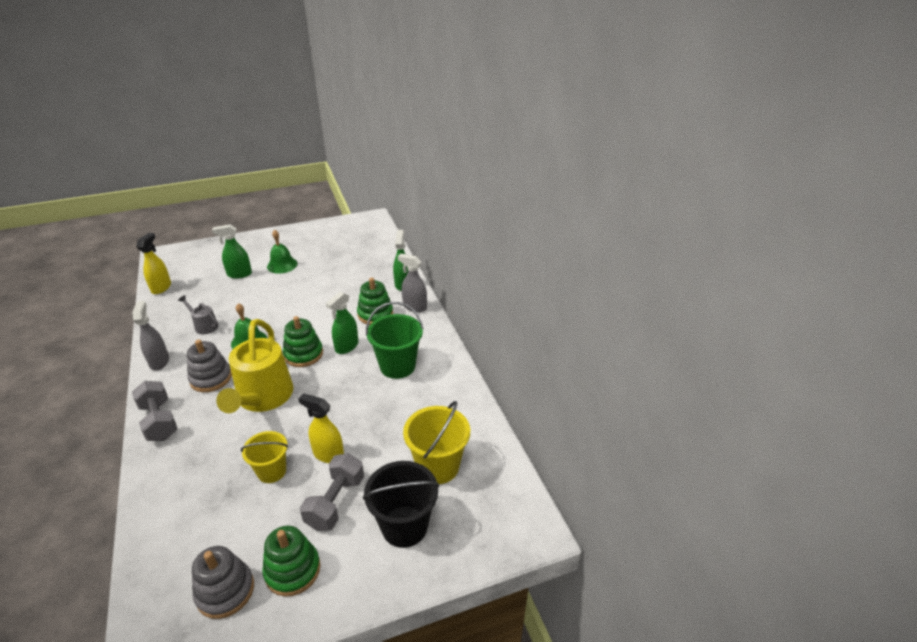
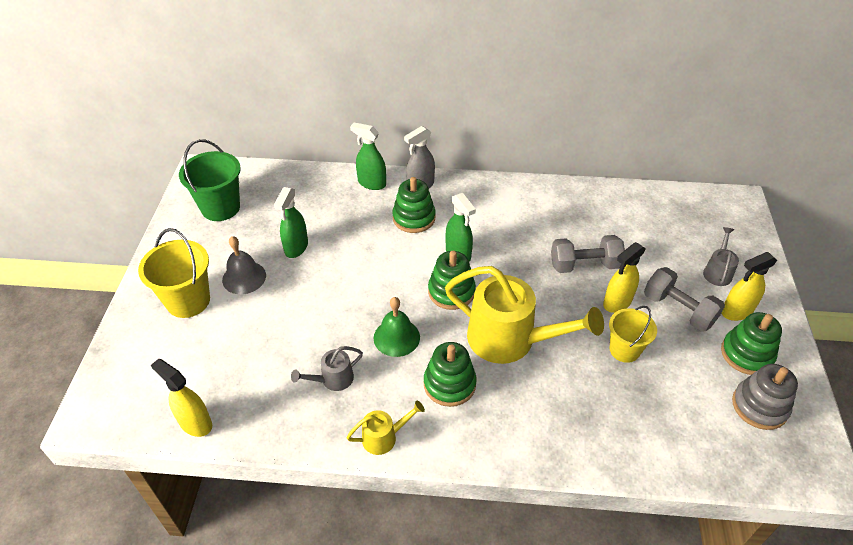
camera: 65 degrees left, 10 degrees up
grey spray bottle [132,301,169,371] -> yellow watering can [346,401,425,455]
grey dumbbell [132,381,177,441] -> grey dumbbell moved to [551,235,625,273]
grey stacking toy [187,339,232,392] -> green stacking toy [424,342,477,407]
green spray bottle [212,224,252,279] -> green spray bottle moved to [274,187,308,258]
green bell [267,230,297,274] -> grey bell [222,236,266,294]
black bucket [363,461,439,548] -> grey watering can [703,227,739,286]
green bucket [366,302,424,379] -> green bucket moved to [179,139,241,221]
yellow bucket [403,401,470,484] -> yellow bucket moved to [138,228,210,318]
none -> yellow spray bottle [722,252,777,321]

